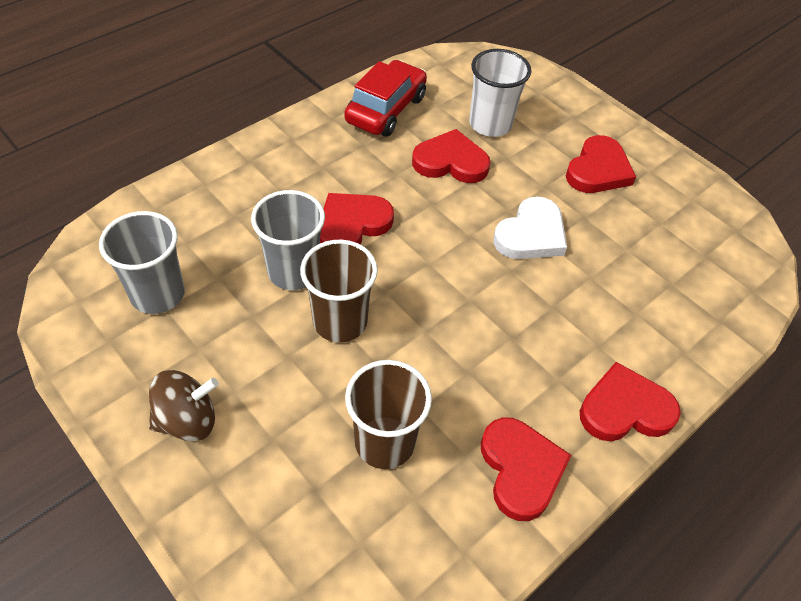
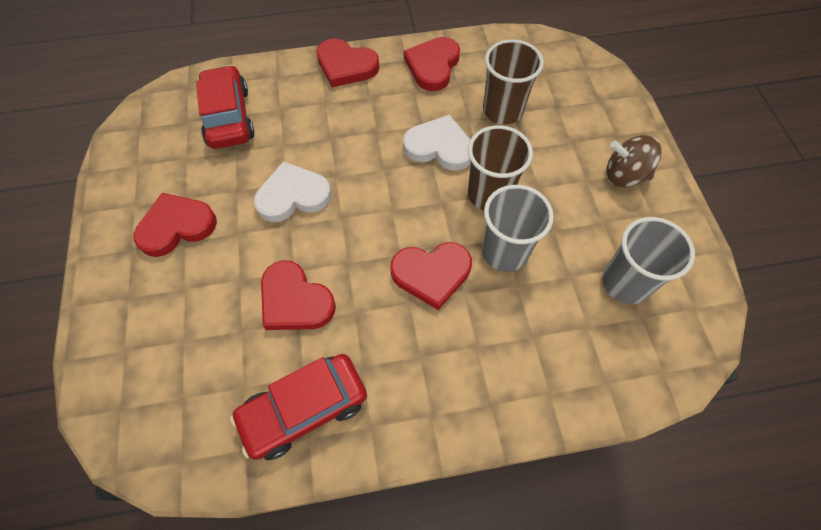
camera: 145 degrees left, 10 degrees up
white cup [469,49,531,137] -> none
none -> red car [196,65,255,149]
none -> white heart [403,115,470,171]

